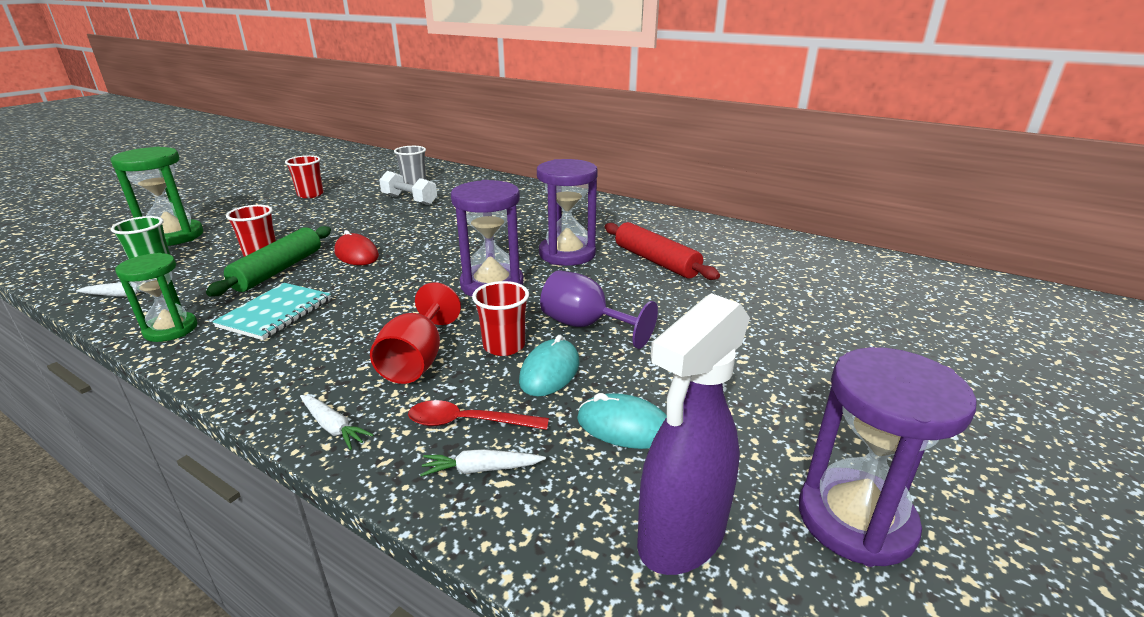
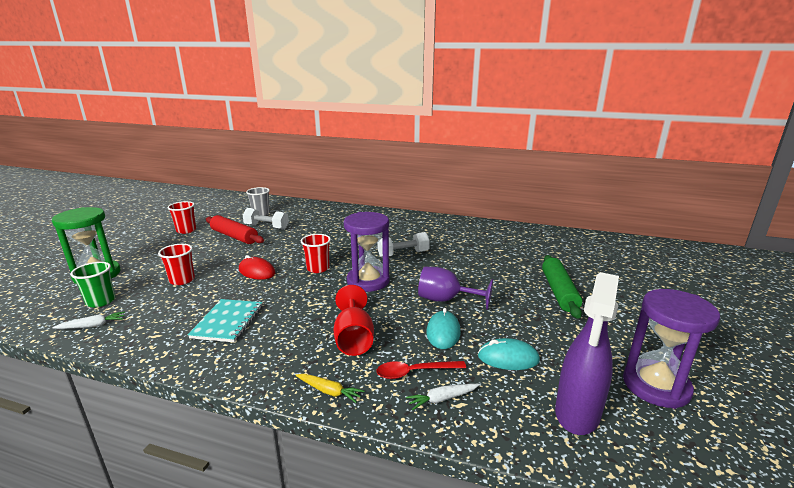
camera: 15 degrees left, 5 degrees down
green hourglass [115,253,198,342] -> none
green rolling pin [206,226,331,296] -> green rolling pin moved to [542,255,582,319]
white carrot [300,395,374,450] -> yellow carrot [295,374,364,403]
red cup [472,281,529,356] -> red cup moved to [301,234,331,273]
purple hourglass [537,159,598,266] -> white dumbbell [377,232,430,258]
red rolling pin [605,222,720,280] -> red rolling pin moved to [206,215,264,244]

